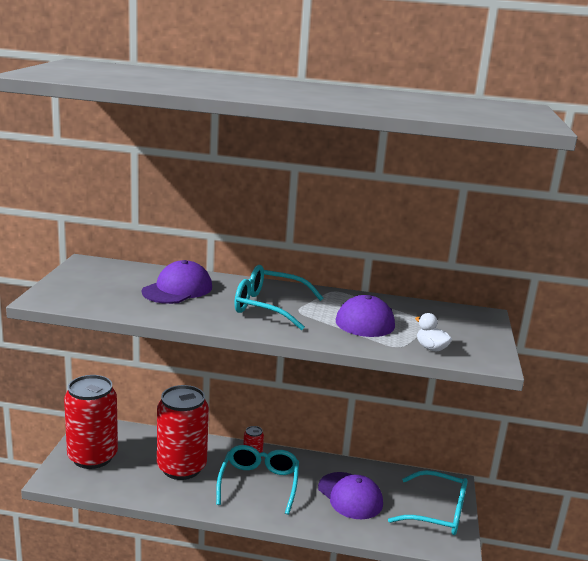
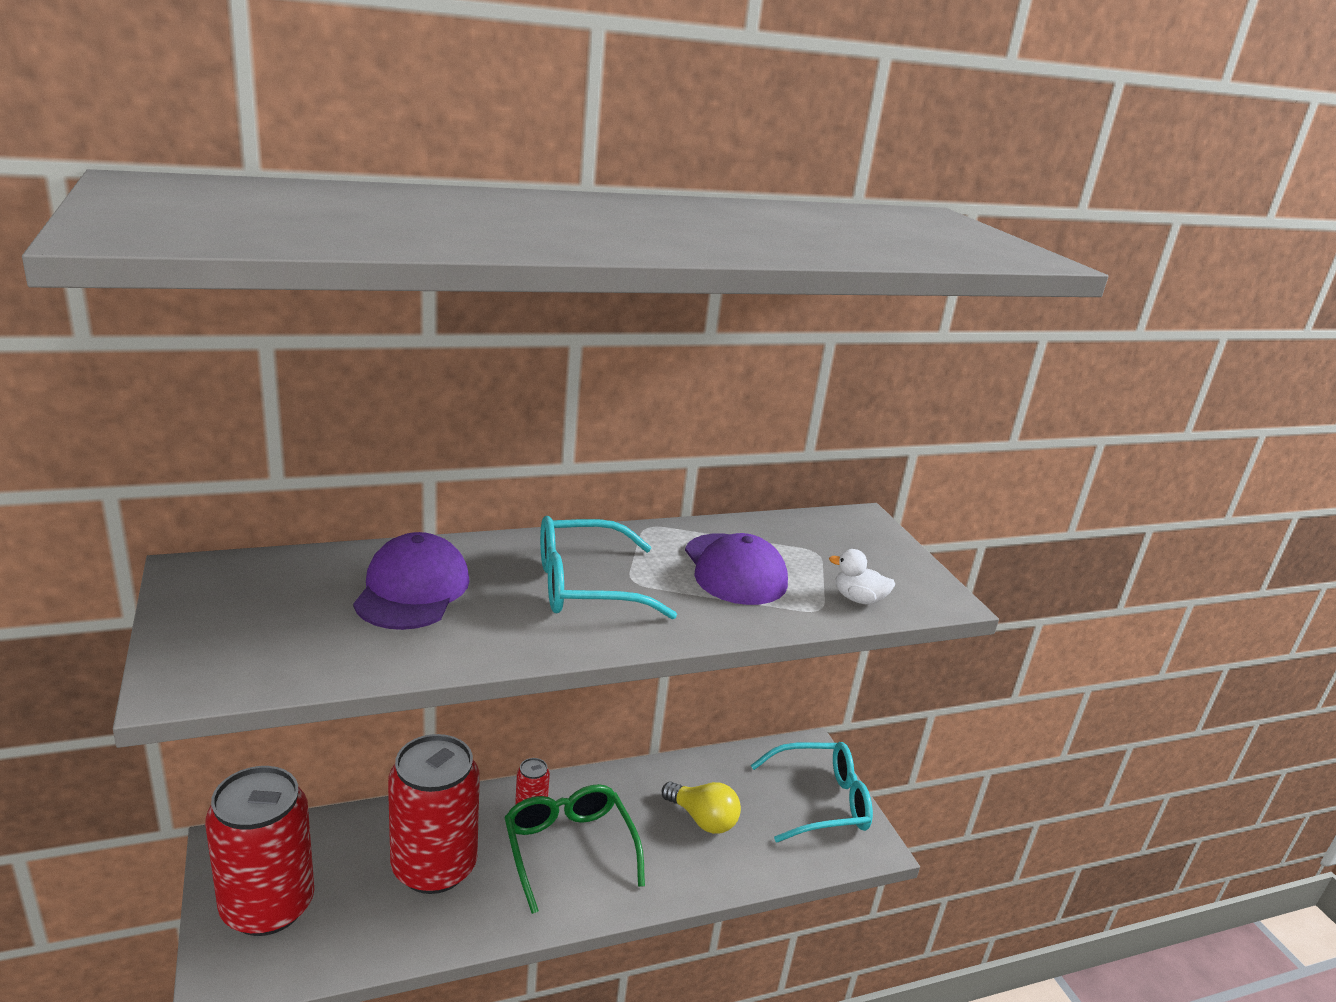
camera: 30 degrees left, 5 degrees up
turquoise glasses [216,445,299,515] -> green glasses [504,784,645,914]
purple cap [318,472,383,519] -> yellow light bulb [662,782,741,834]

